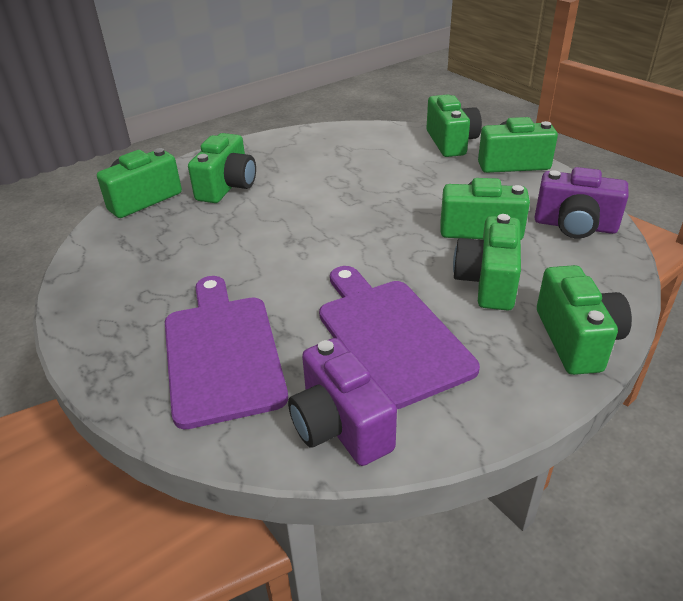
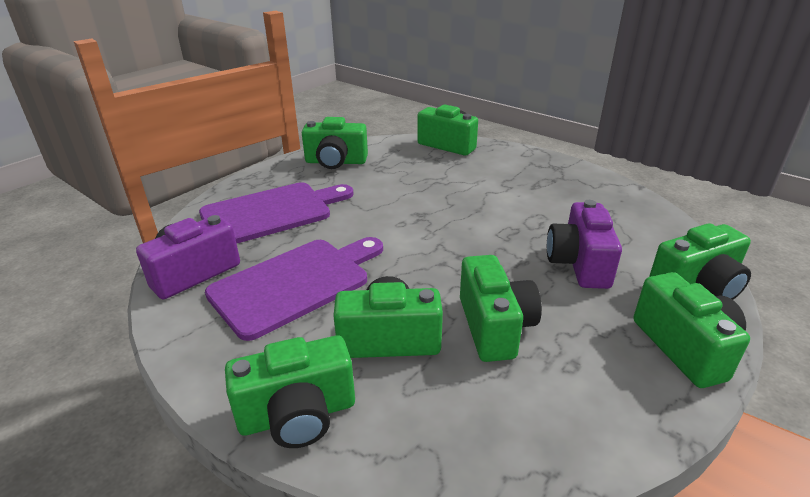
camera: 75 degrees right, 5 degrees down
green camera [188,133,256,203] -> green camera moved to [302,117,368,169]
purple camera [535,167,629,239] -> purple camera moved to [547,200,622,289]

